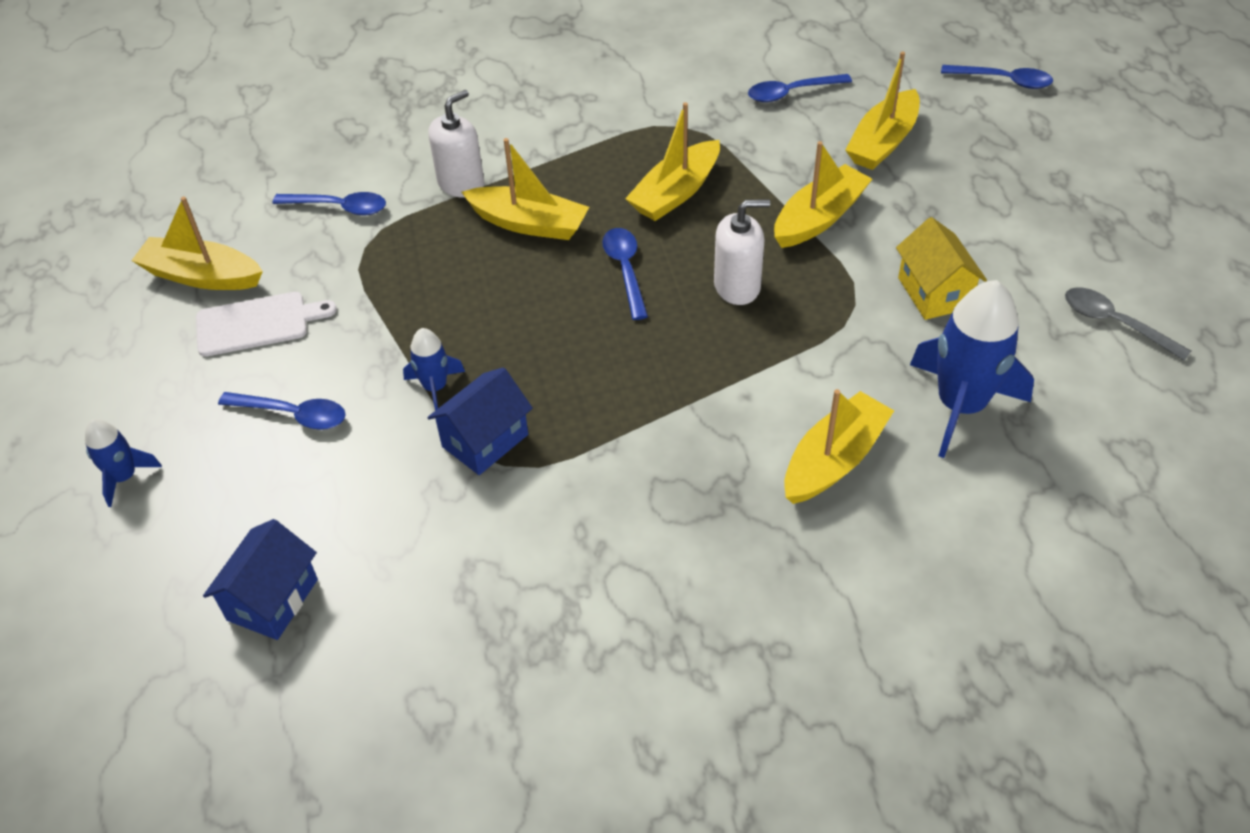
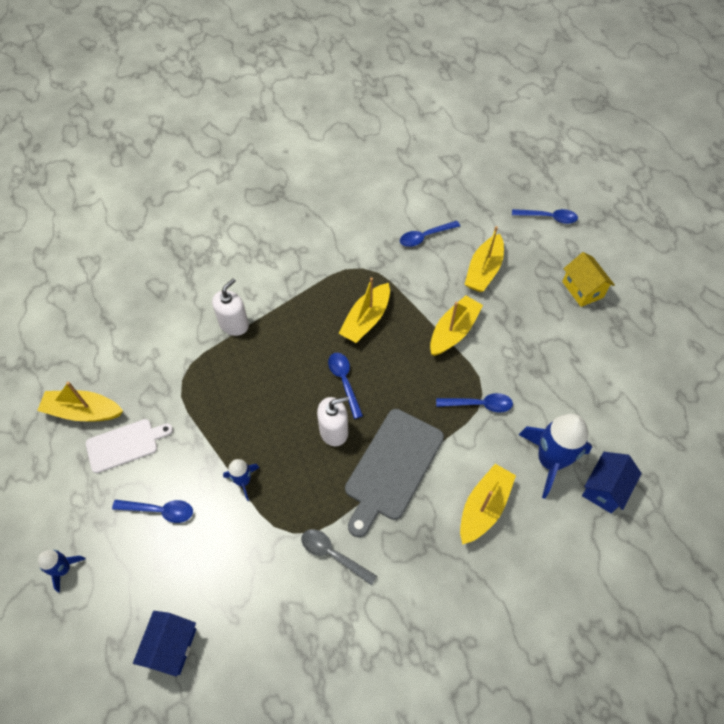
camera: 10 degrees left, 10 degrees up
blue spoon [272,192,386,215] -> blue spoon moved to [436,393,513,413]
blue house [427,367,533,475] -> blue house moved to [582,452,642,513]
yellow boat [462,138,589,240] -> none
white soap dispenser [714,199,770,305] -> white soap dispenser moved to [317,396,349,446]
yellow house [896,217,987,320] -> yellow house moved to [562,252,615,307]
grey spoon [1065,287,1191,361] -> grey spoon moved to [301,529,377,586]
none -> grey cutting board [345,409,444,537]

